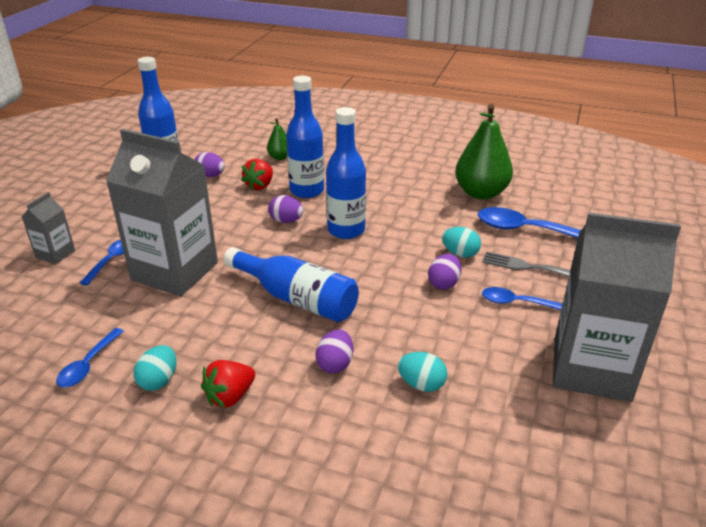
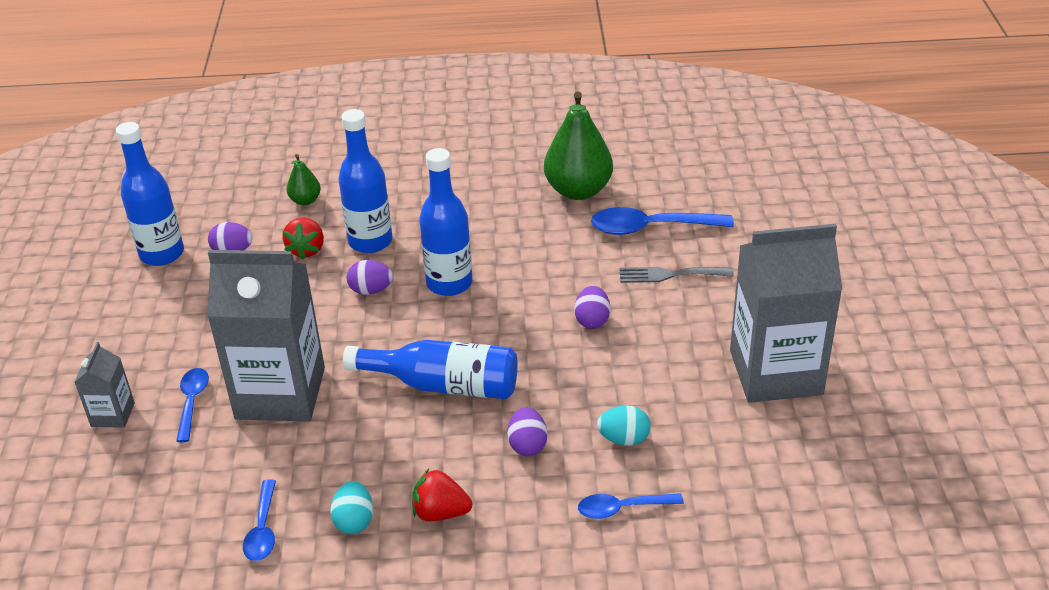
camera: 20 degrees left, 5 degrees up
red strawberry [201,360,255,408] -> red strawberry turned 75 degrees clockwise [412,469,472,521]
turquoise egg [442,227,481,258] -> none
blue spoon [482,287,563,310] -> blue spoon moved to [578,493,684,519]

